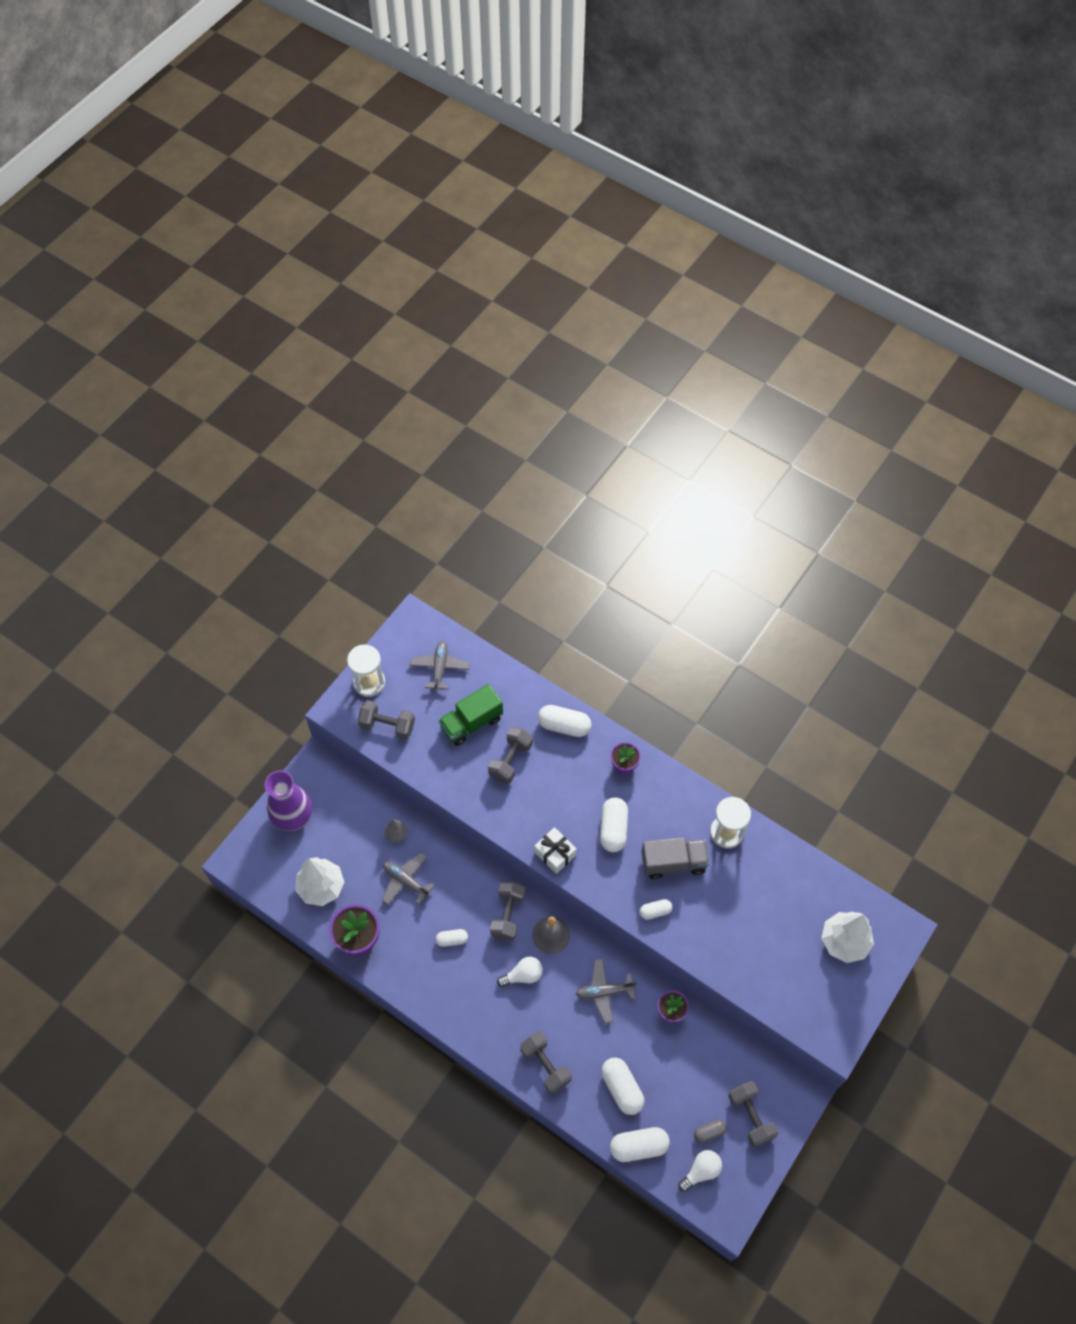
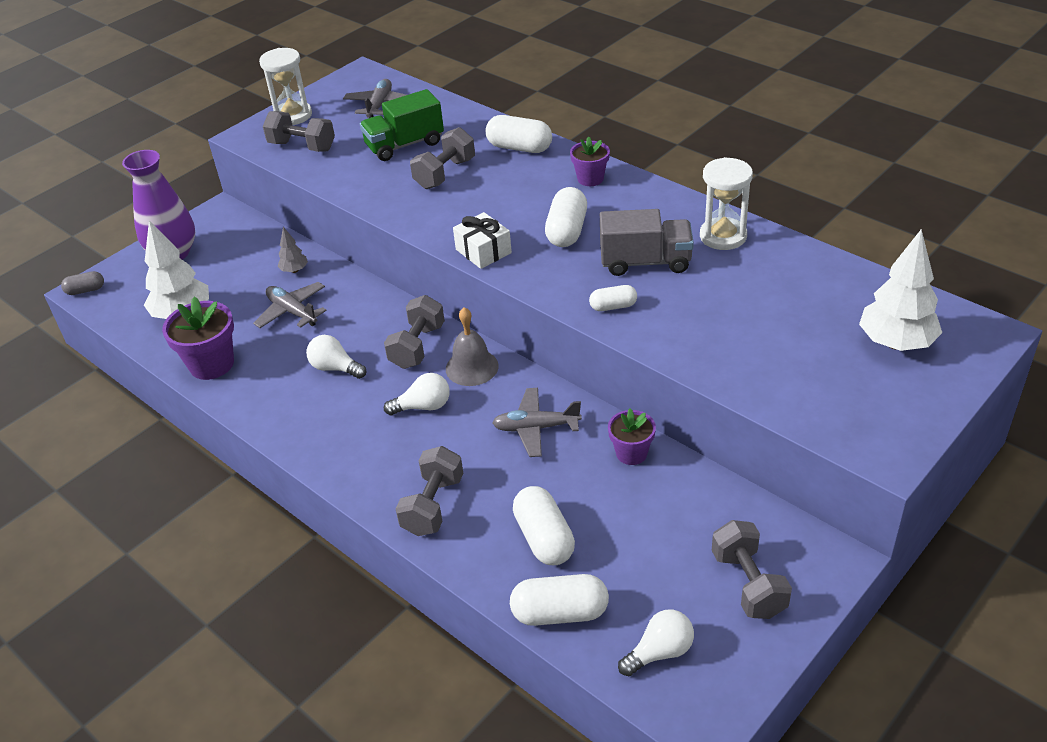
camera: 10 degrees right, 20 degrees down
white capsule [436,929,468,947] -> white light bulb [306,335,366,379]
grey dumbbell [520,1031,572,1094] -> grey dumbbell turned 45 degrees clockwise [395,446,463,536]
grey capsule [694,1119,727,1143] -> grey capsule moved to [61,271,104,295]

